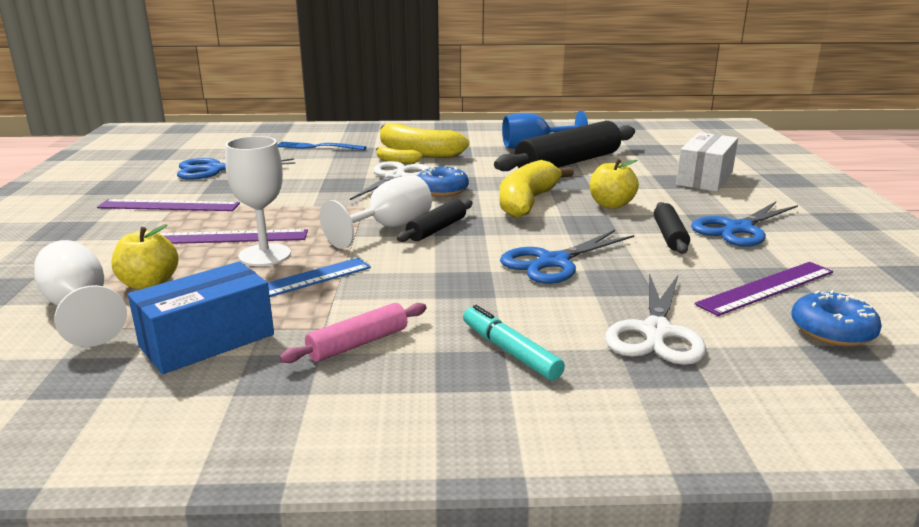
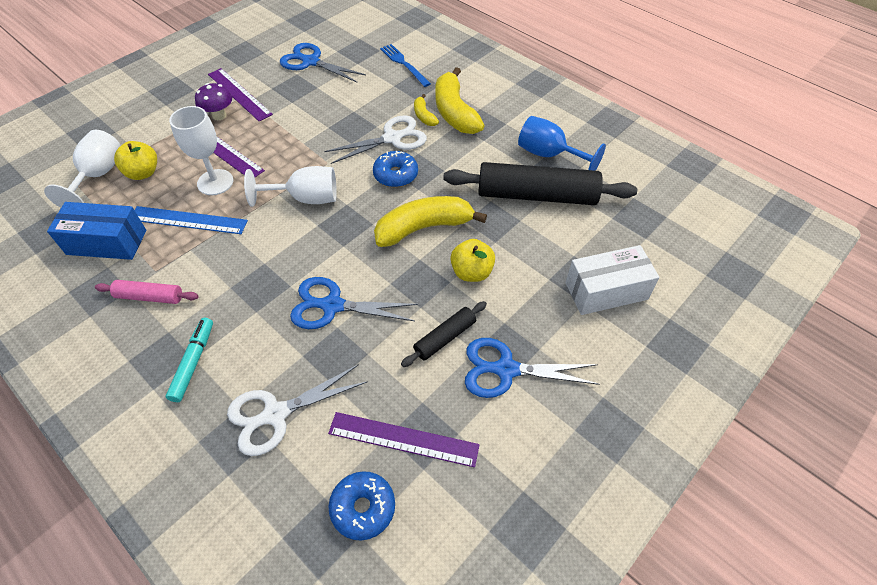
camera: 45 degrees right, 30 degrees up
black rolling pin [397,199,473,242] -> none
none -> purple mushroom [195,83,232,120]

